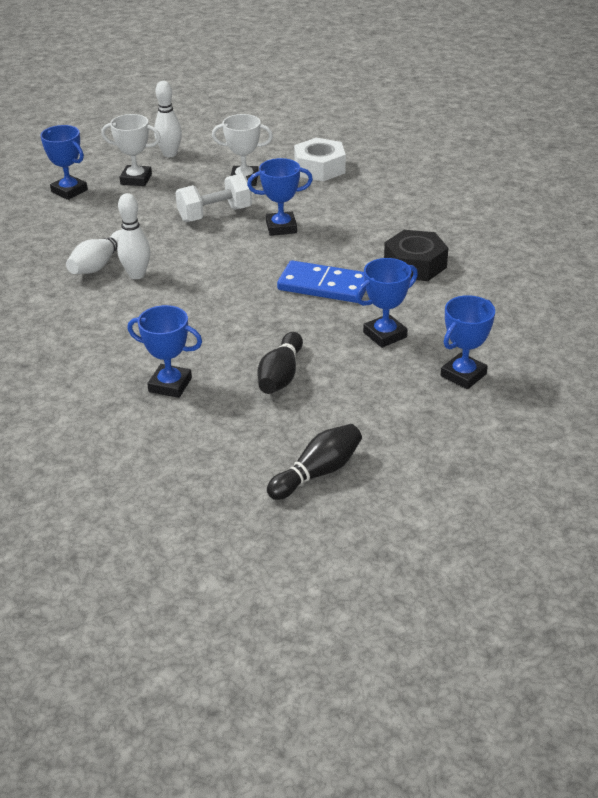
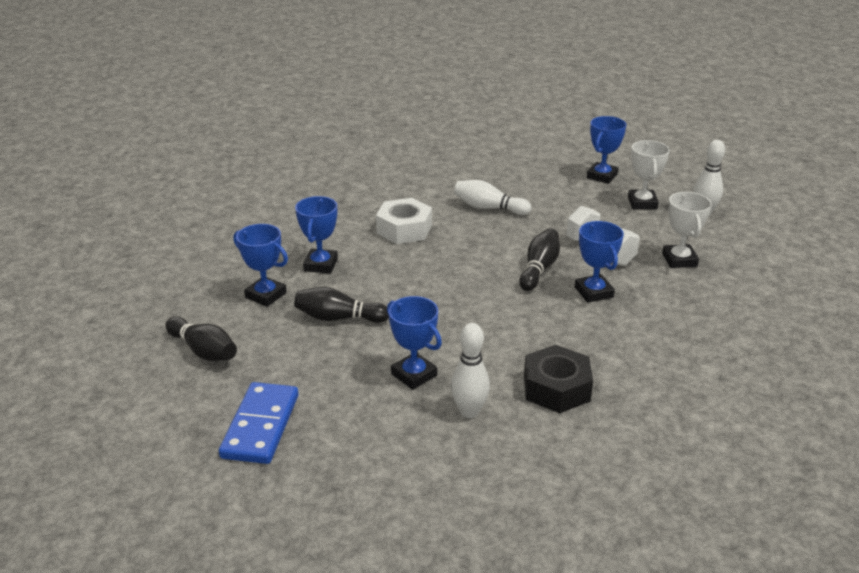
camera: 80 degrees right, 5 degrees down
white bowling pin [117,193,151,279] -> white bowling pin moved to [451,323,490,418]
blue domino [277,260,366,303] -> blue domino moved to [219,382,298,464]
white nut [294,138,346,182] -> white nut moved to [376,198,432,244]
blue trophy [441,295,495,389] -> blue trophy moved to [233,224,288,307]
none -> black bowling pin [519,228,560,291]

